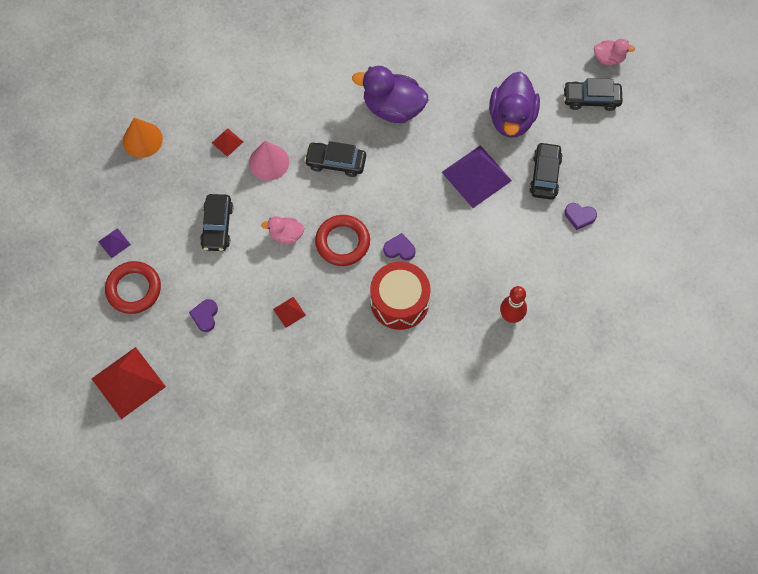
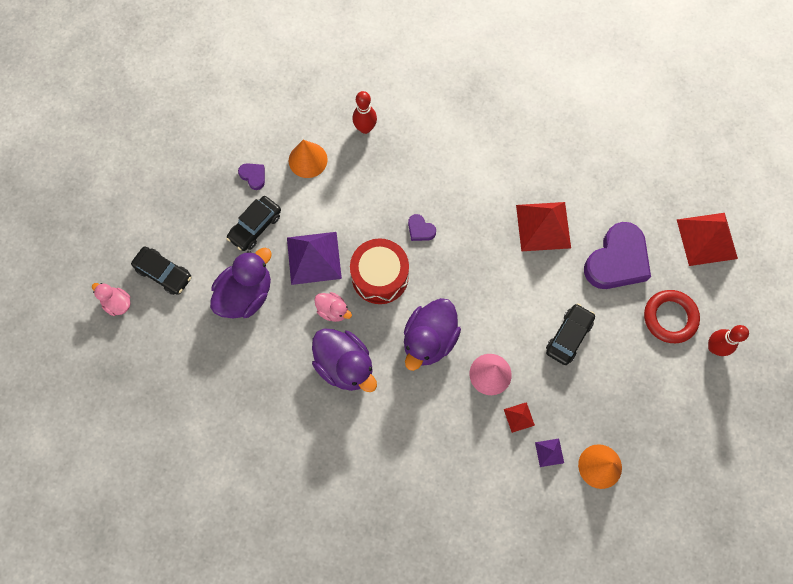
camera: 150 degrees left, 5 degrees up
purple pyramid [98,228,131,259] -> purple pyramid moved to [535,439,564,467]
purple heart [189,299,218,332] -> purple heart [584,222,651,289], size x2.32
pink duck [261,216,305,244] -> pink duck moved to [314,292,352,322]
red pyramid [273,297,306,328] -> red pyramid [516,202,571,251], size x2.18
black car [304,141,366,177] -> purple duck [404,298,461,371]
red ring [315,215,370,266] -> none
red drum [370,262,431,330] -> red drum moved to [350,238,409,304]
none -> orange cone [289,140,328,178]
none -> red bowling pin [708,325,749,356]

